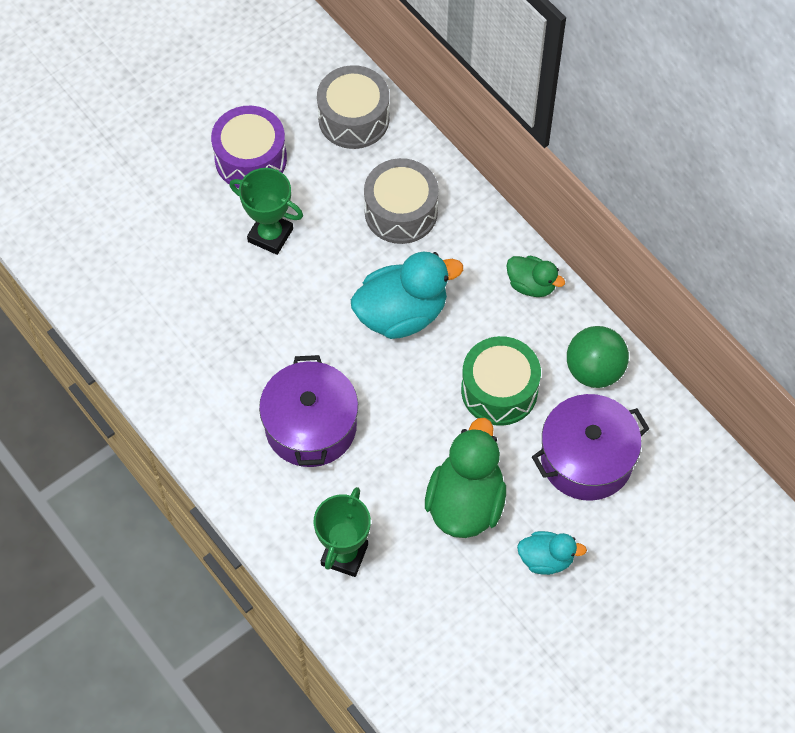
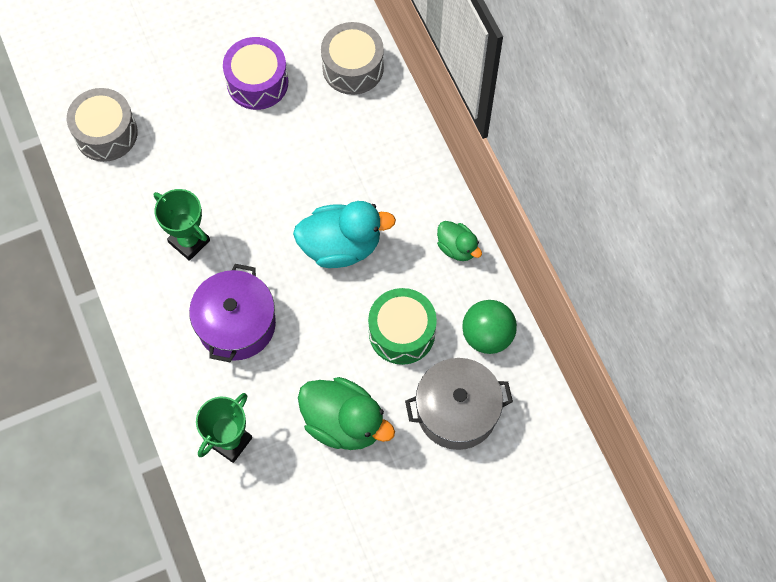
camera: 15 degrees right, 5 degrees up
green trophy [230,168,303,255] -> green trophy moved to [154,189,210,261]
grey drum [364,158,438,244] -> grey drum moved to [67,88,138,162]
green duck [425,418,506,538] -> green duck turned 90 degrees clockwise [298,377,395,450]
turquoise duck [517,531,587,575] -> none
purple pot [532,394,650,501] -> grey pot [405,358,513,450]

